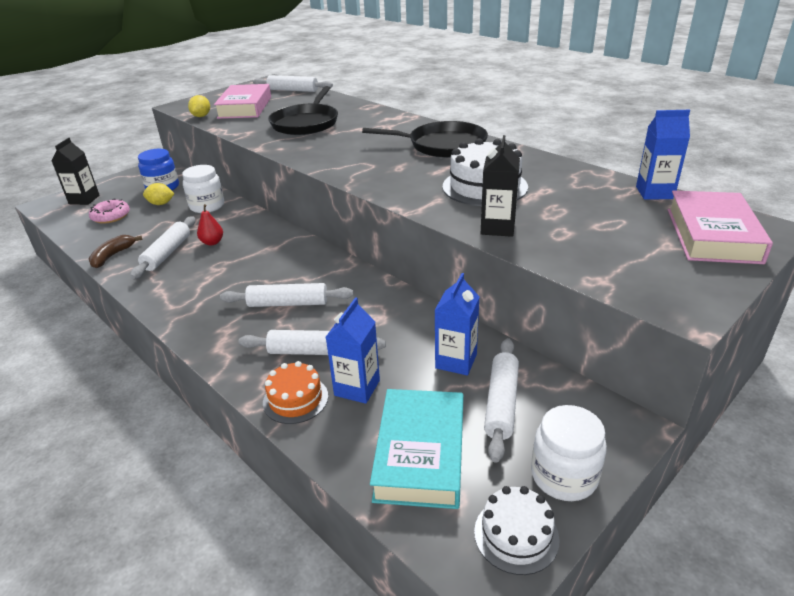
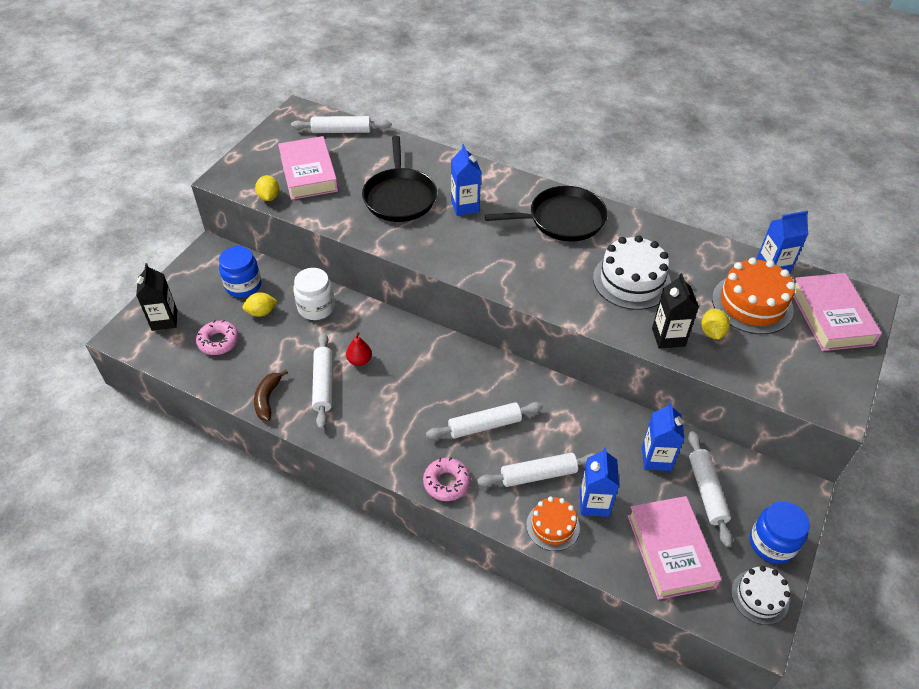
camera: 20 degrees left, 15 degrees up
turquoise book [370,389,464,509] -> pink book [628,496,722,600]
white jar [531,405,607,501] -> blue jar [750,501,810,564]
none -> pink donut [423,458,471,501]
none -> blue carton [451,144,481,216]
none -> yellow lemon [701,309,730,340]
none -> orange cake [712,257,795,334]

